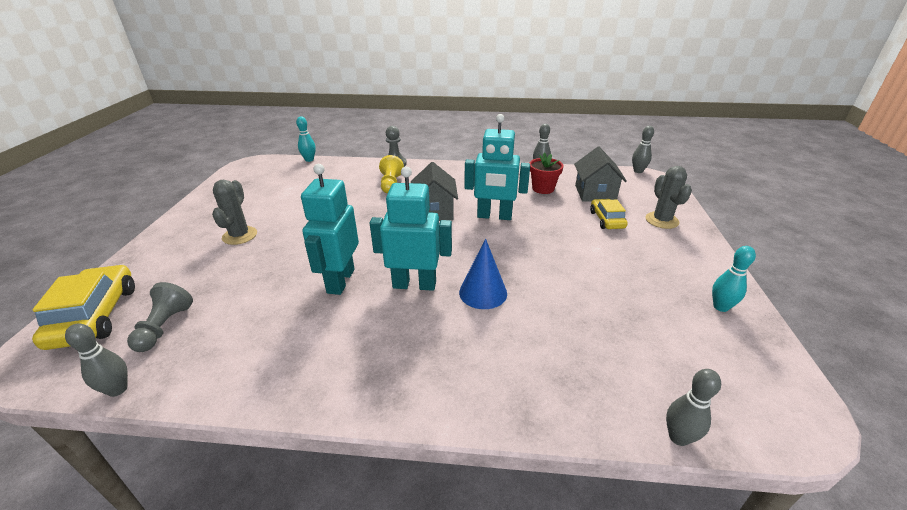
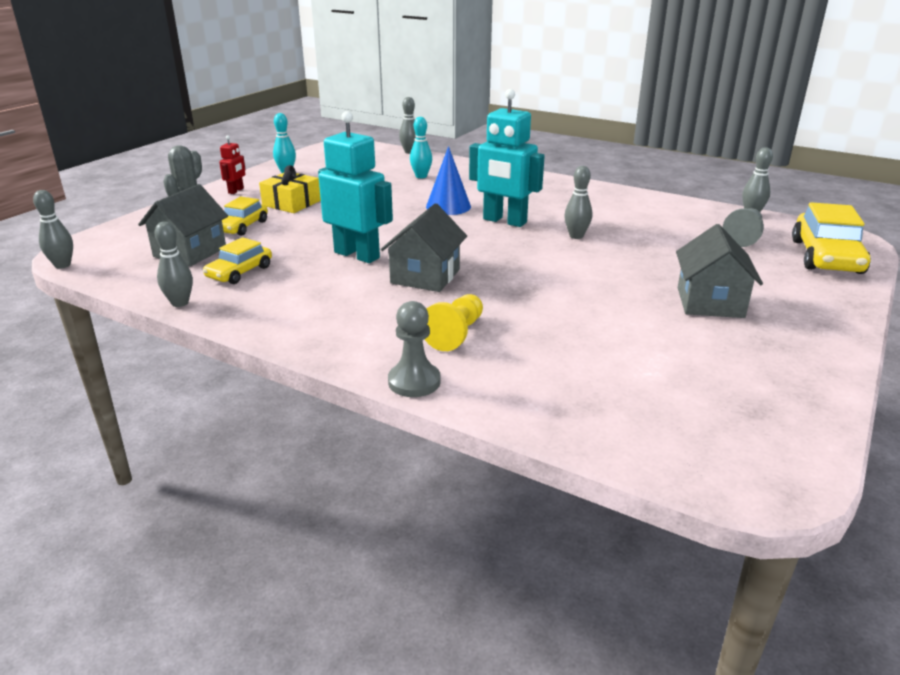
camera: 155 degrees left, 5 degrees down
grey cactus [212,180,257,245] -> grey house [676,224,763,318]
turquoise bowling pin [296,116,316,162] -> turquoise bowling pin moved to [410,117,432,178]
turquoise robot [301,164,359,295] -> grey bowling pin [564,166,592,239]
red flower pot [530,153,563,194] -> yellow car [203,237,272,284]
none -> red robot [219,135,246,194]
none -> yellow gift [259,165,321,213]

